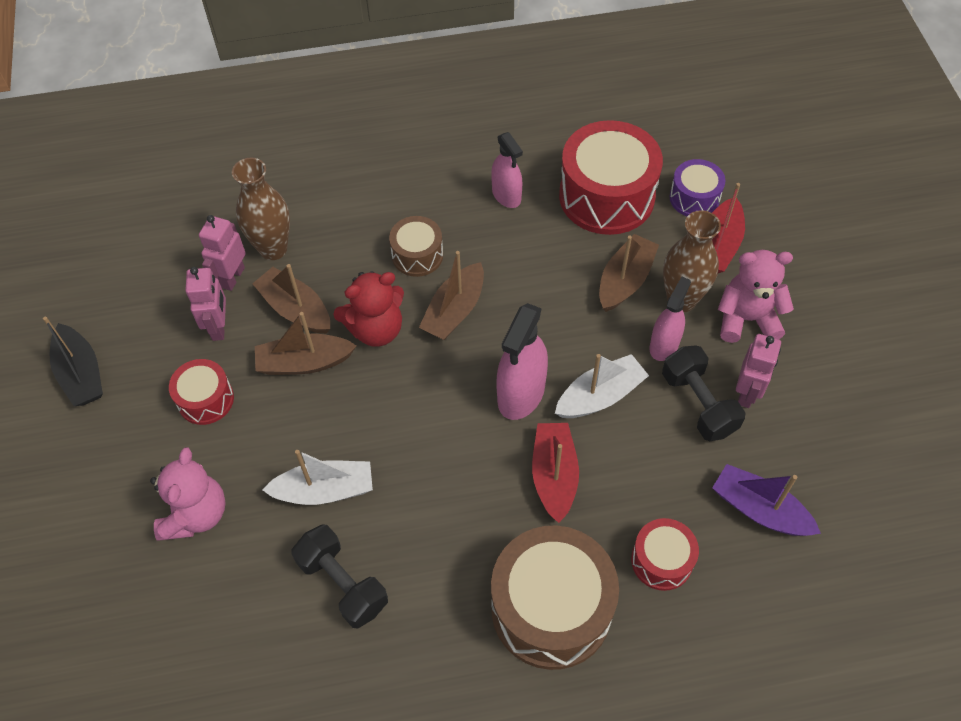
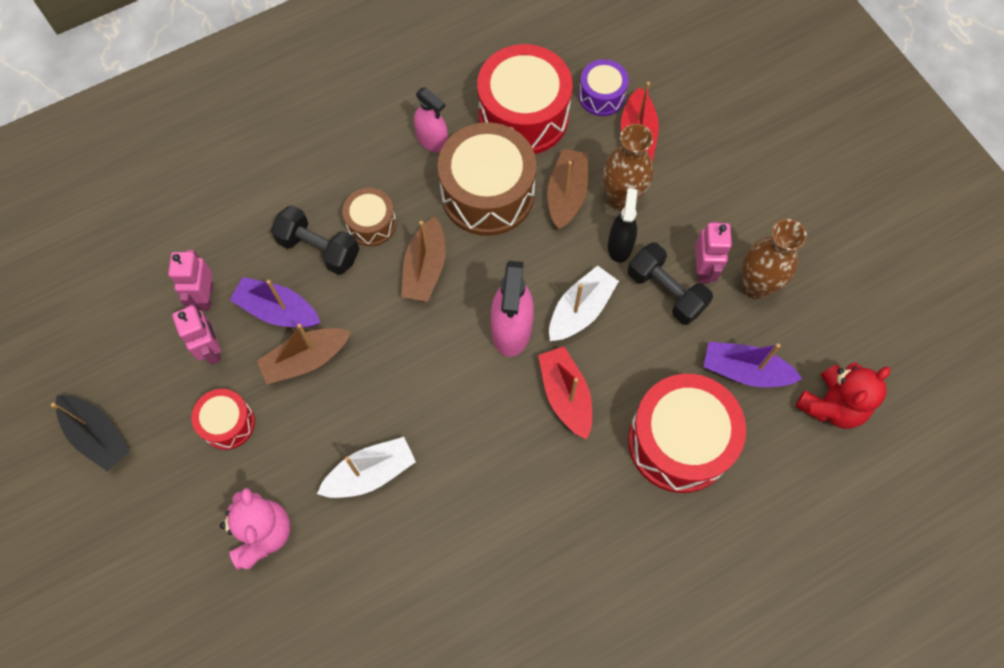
camera: 20 degrees left, 10 degrees up
brown vase [232,158,290,260] -> brown vase moved to [742,219,807,299]
brown boat [252,264,330,334] -> purple boat [230,277,320,328]
black dumbbell [292,524,388,629] -> black dumbbell moved to [271,205,359,275]
red teddy bear [333,271,404,347] -> red teddy bear moved to [795,362,891,429]
brown drum [491,526,619,670] -> brown drum moved to [438,122,536,236]
red drum [631,518,699,591] -> red drum [628,374,746,493], size x1.92
pink spray bottle [650,277,691,361] -> black spray bottle [608,188,638,262]
pink teddy bear [718,250,794,343] -> none

